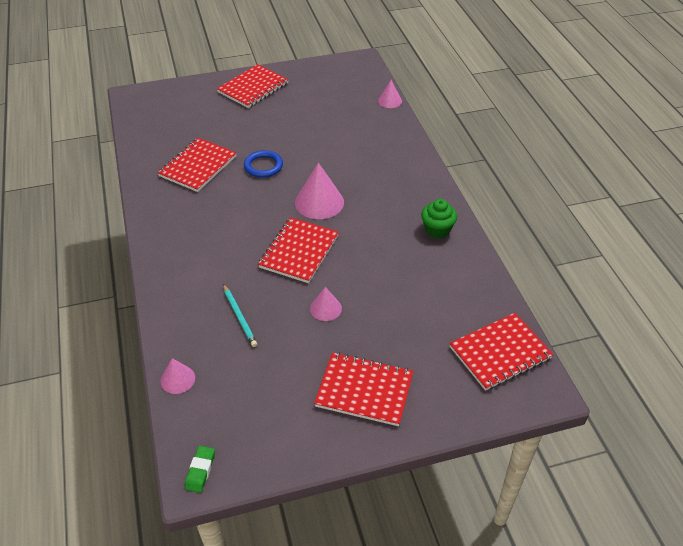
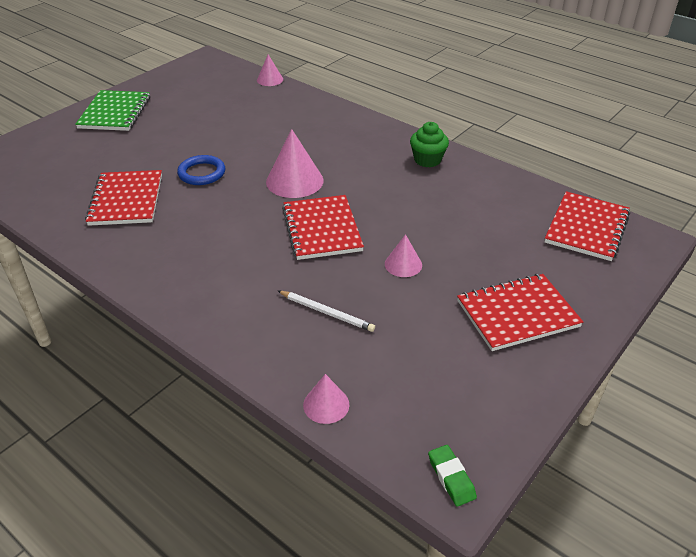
camera: 35 degrees left, 5 degrees down
red notebook [217,64,289,108] -> green notebook [75,90,150,131]
turquoise pencil [223,284,257,347] -> white pencil [278,291,375,332]

